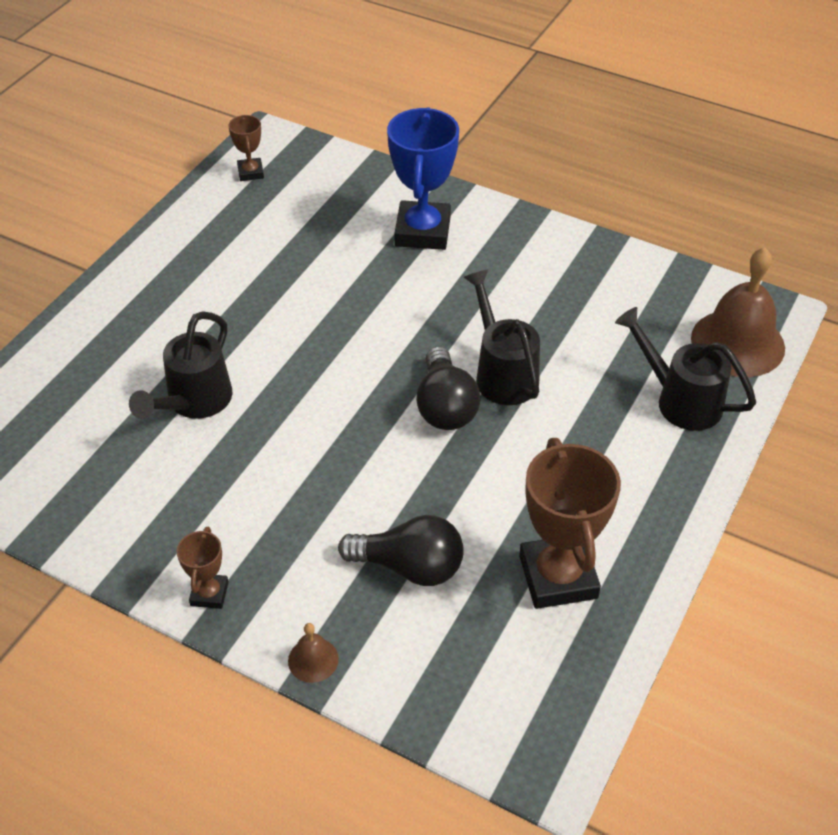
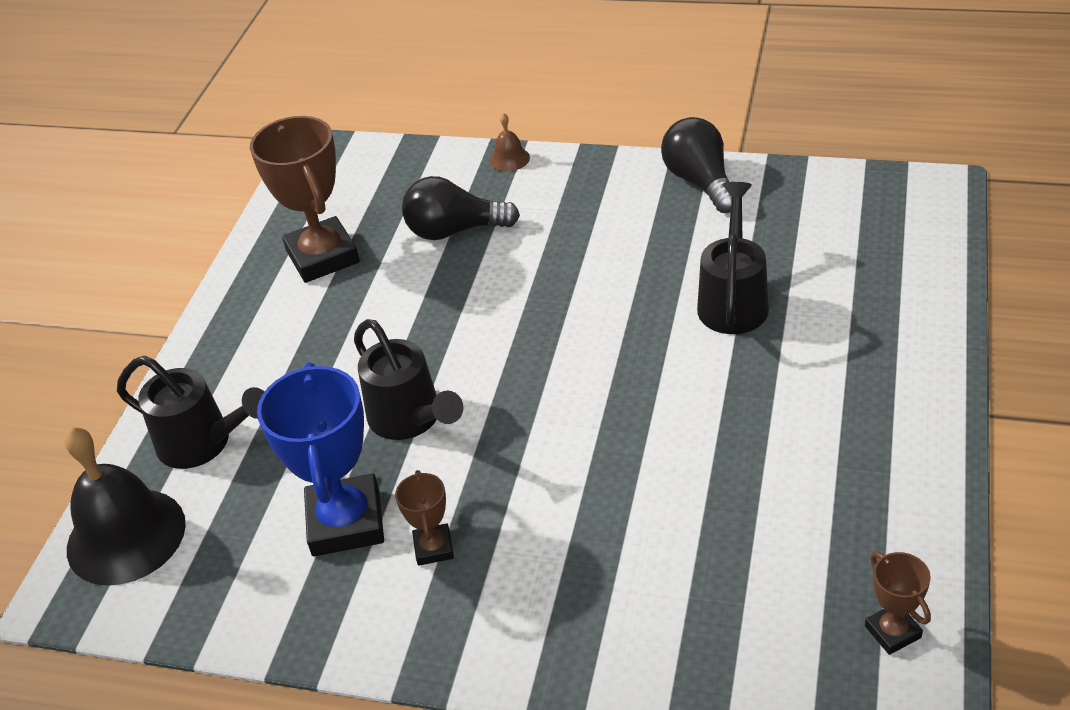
camera: 170 degrees right, 5 degrees down
brown trophy [176,527,229,609] -> brown trophy moved to [395,470,454,566]
blue trophy [387,107,459,250] -> blue trophy moved to [257,362,384,556]
black light bulb [416,346,481,430] -> black light bulb moved to [661,117,732,213]
brown bell [691,247,785,377] -> black bell [64,427,186,586]

